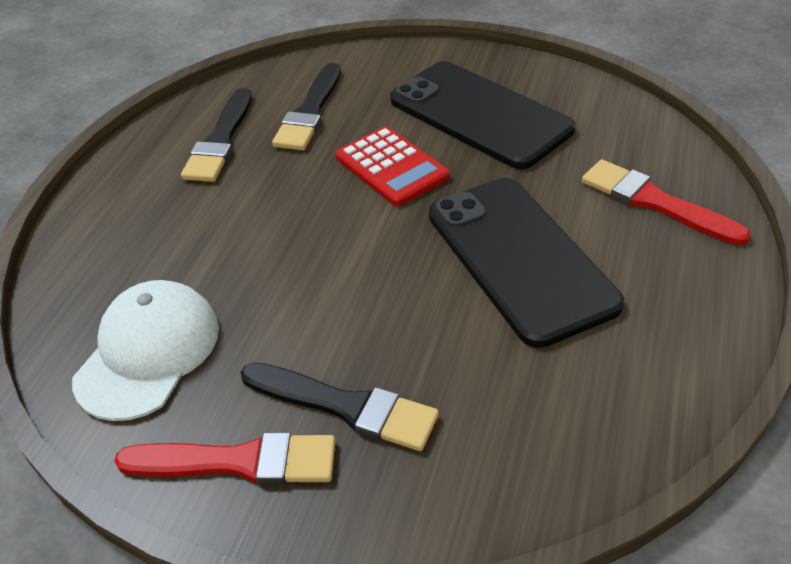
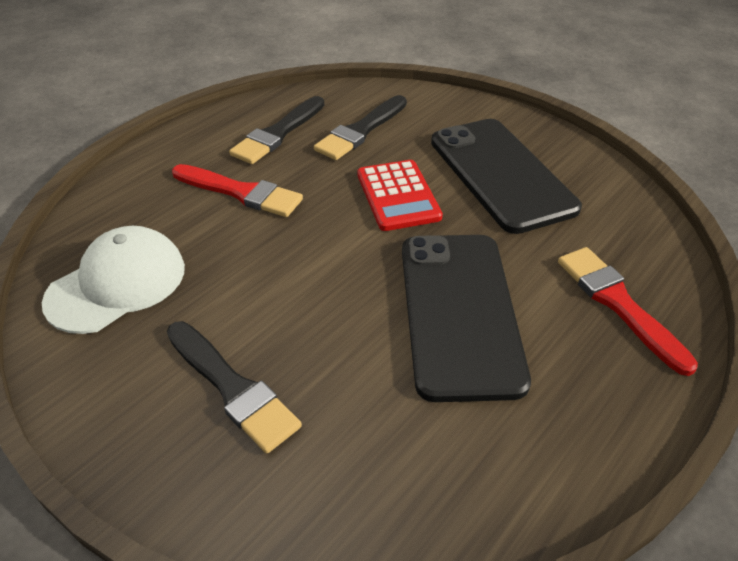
camera: 20 degrees right, 0 degrees up
red brush [114,432,336,484] -> red brush moved to [172,164,303,217]

